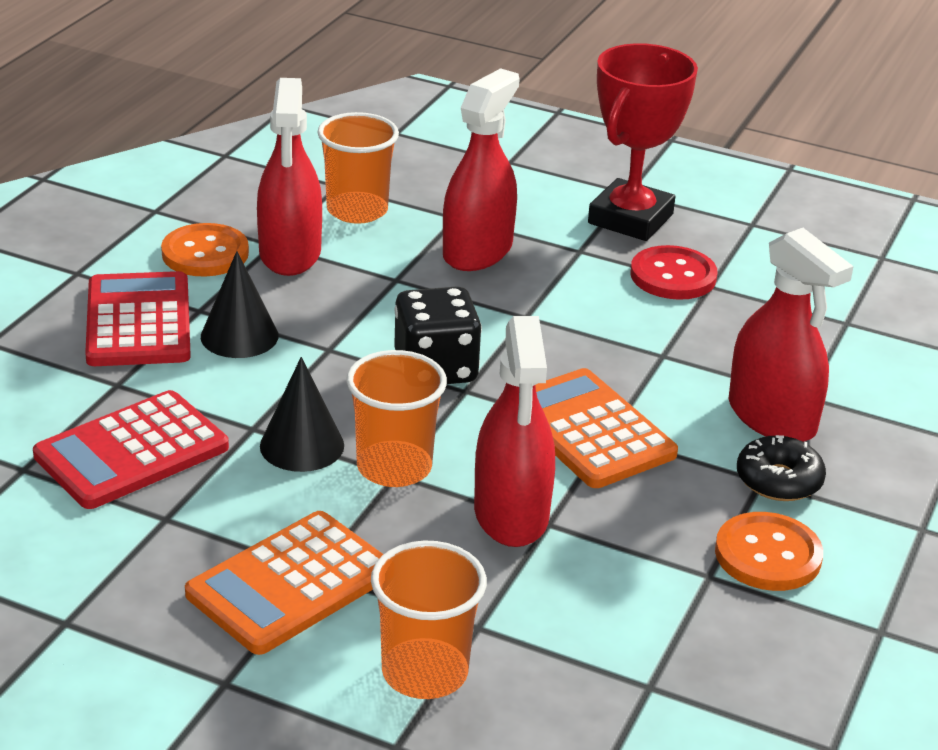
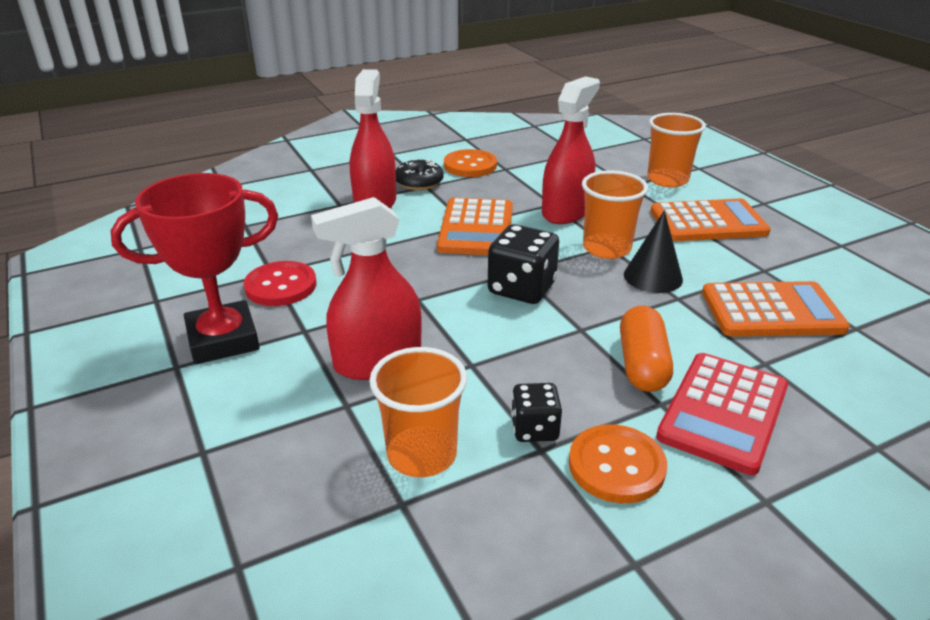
camera: 140 degrees left, 0 degrees up
red calculator [33,390,229,509] -> orange calculator [702,281,850,337]
black cone [201,251,279,358] -> orange capsule [620,305,673,392]
red spray bottle [257,78,322,276] -> black dice [511,383,562,442]

